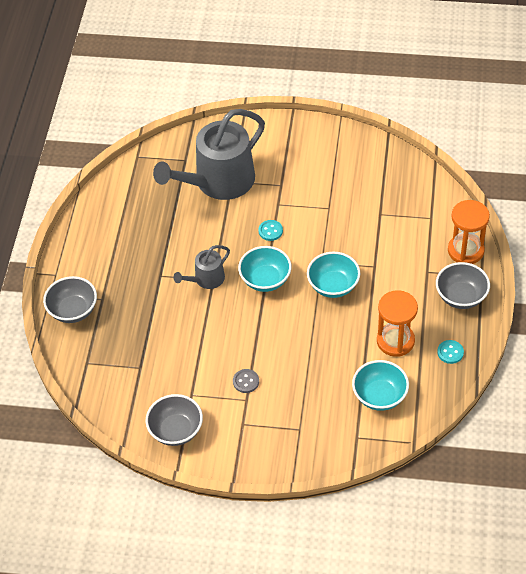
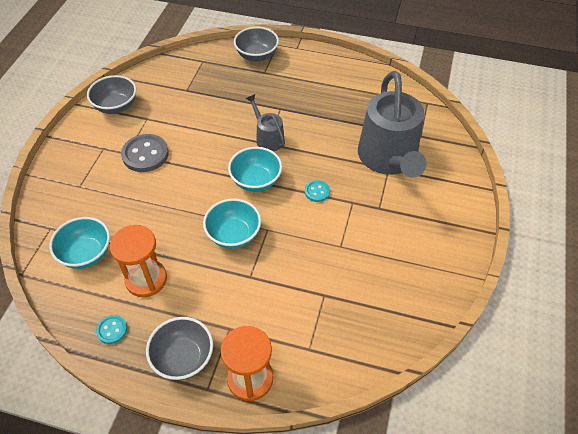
camera: 95 degrees right, 0 degrees up
grey watering can [153,109,265,200] -> grey watering can turned 150 degrees counterclockwise [358,71,427,178]
grey button [233,369,259,393] -> grey button [121,134,169,172], size x1.90

